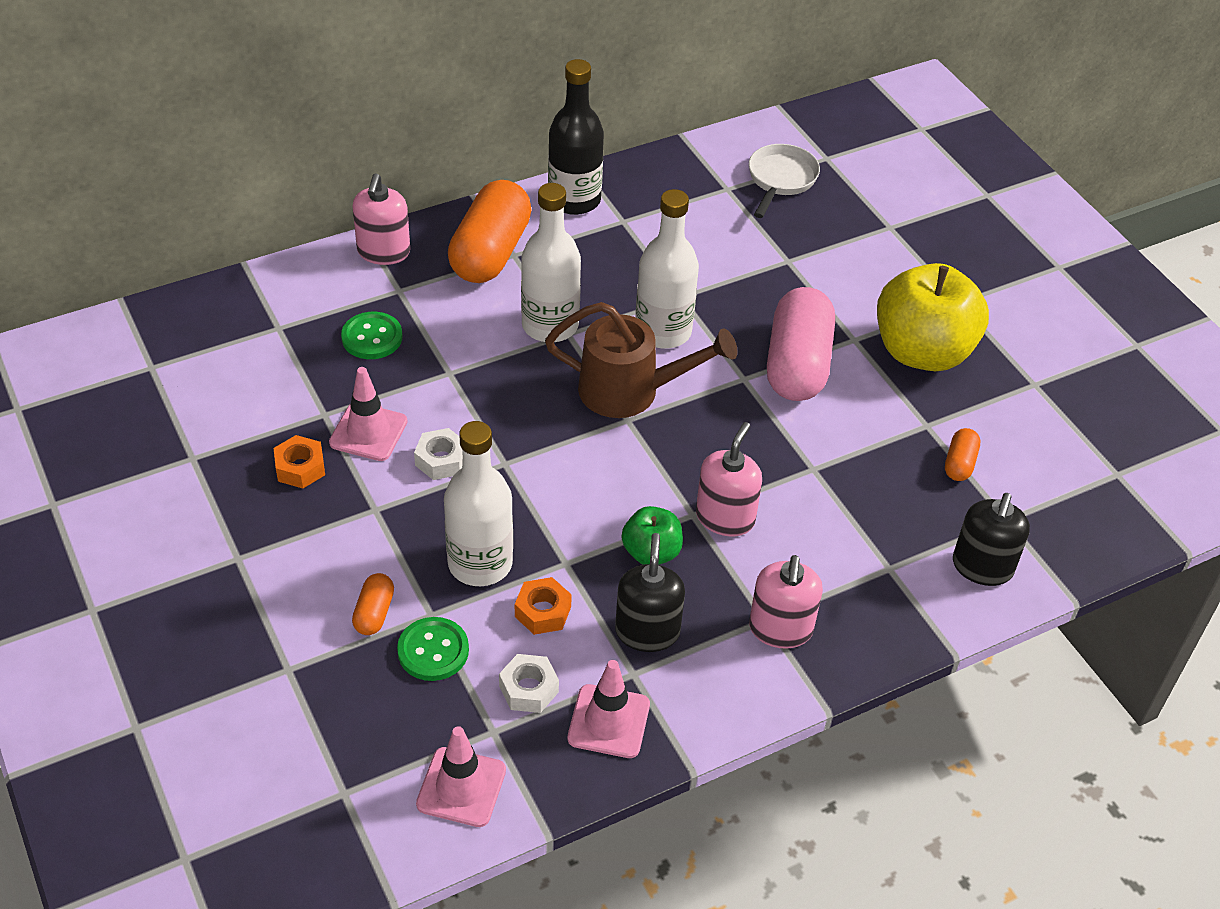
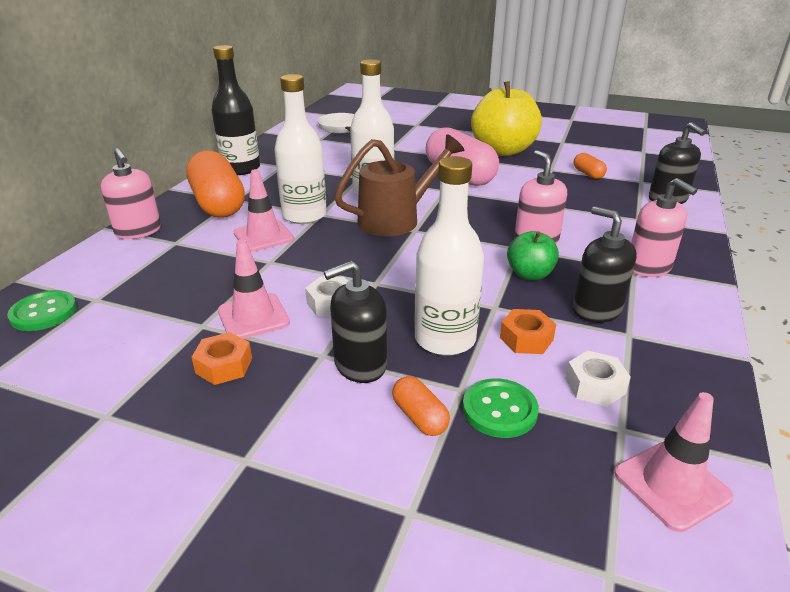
camera: 40 degrees left, 15 degrees down
green button [341,312,402,359] -> green button moved to [7,290,77,331]
pink traffic cone [568,660,650,758] -> pink traffic cone moved to [233,169,294,252]
none -> black soap dispenser [324,261,387,383]

